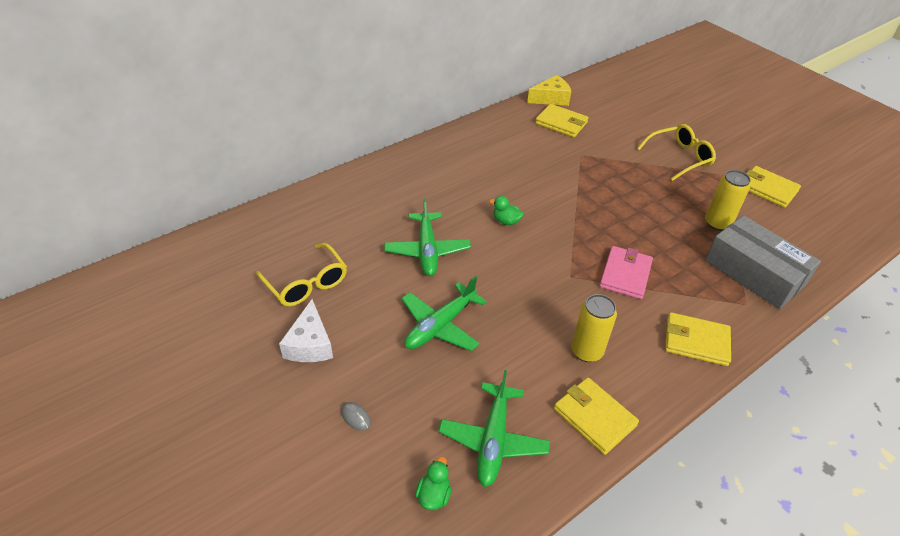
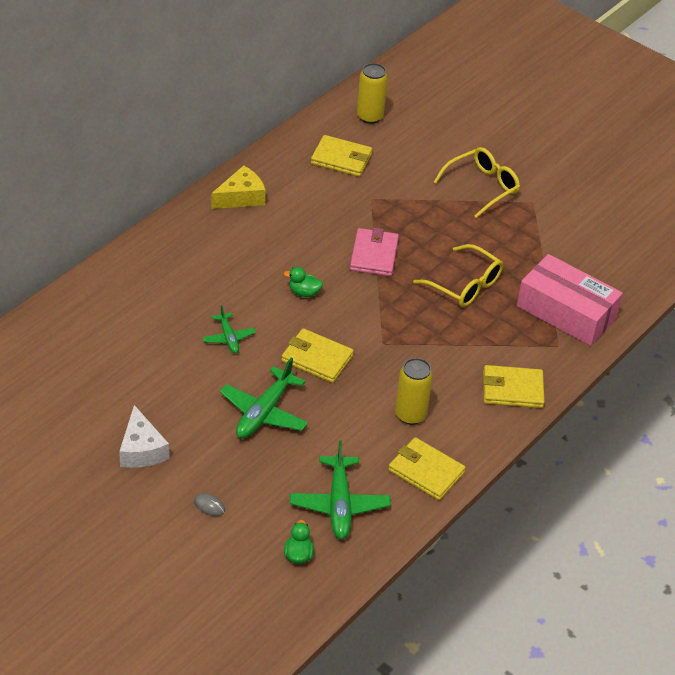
camera: 15 degrees left, 0 degrees up
yellow glasses [256,243,347,306] -> yellow glasses moved to [413,244,503,307]
green plane [384,198,471,276] -> green plane [203,305,256,353], size x0.58
yellow cheese [527,75,571,106] -> yellow cheese moved to [211,165,266,209]
pink wallet [600,246,653,299] -> pink wallet moved to [350,228,399,276]
yellow can [705,170,751,231] -> yellow can moved to [357,63,388,124]
grey box [705,215,821,309] -> pink box [517,254,623,346]
yellow wallet [746,166,801,208] -> yellow wallet moved to [281,328,354,383]

